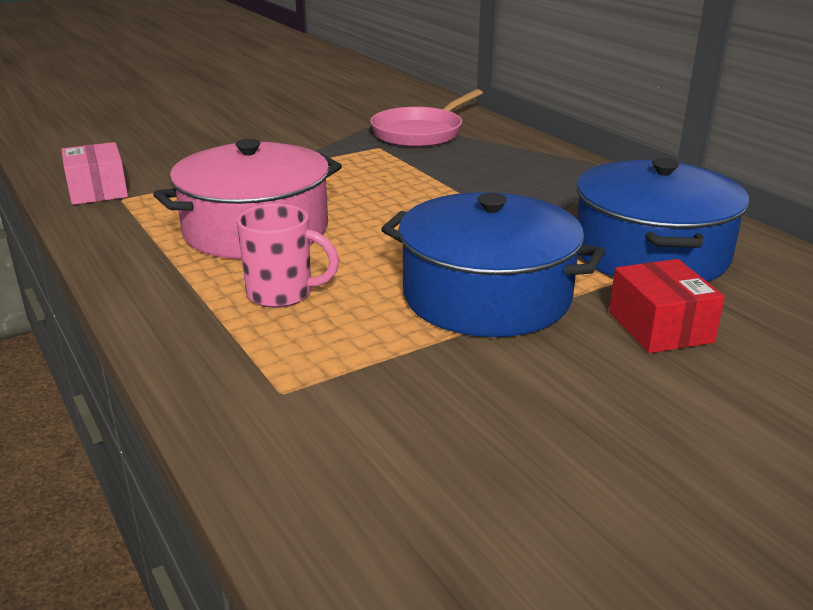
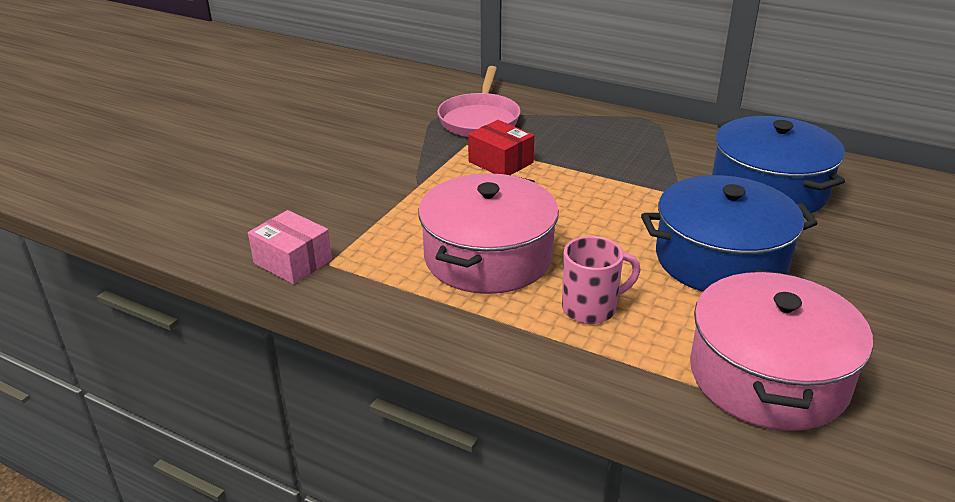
camera: 30 degrees left, 5 degrees up
red box [609,259,725,353] -> red box moved to [468,120,534,175]
none -> pink pot [690,270,873,431]

